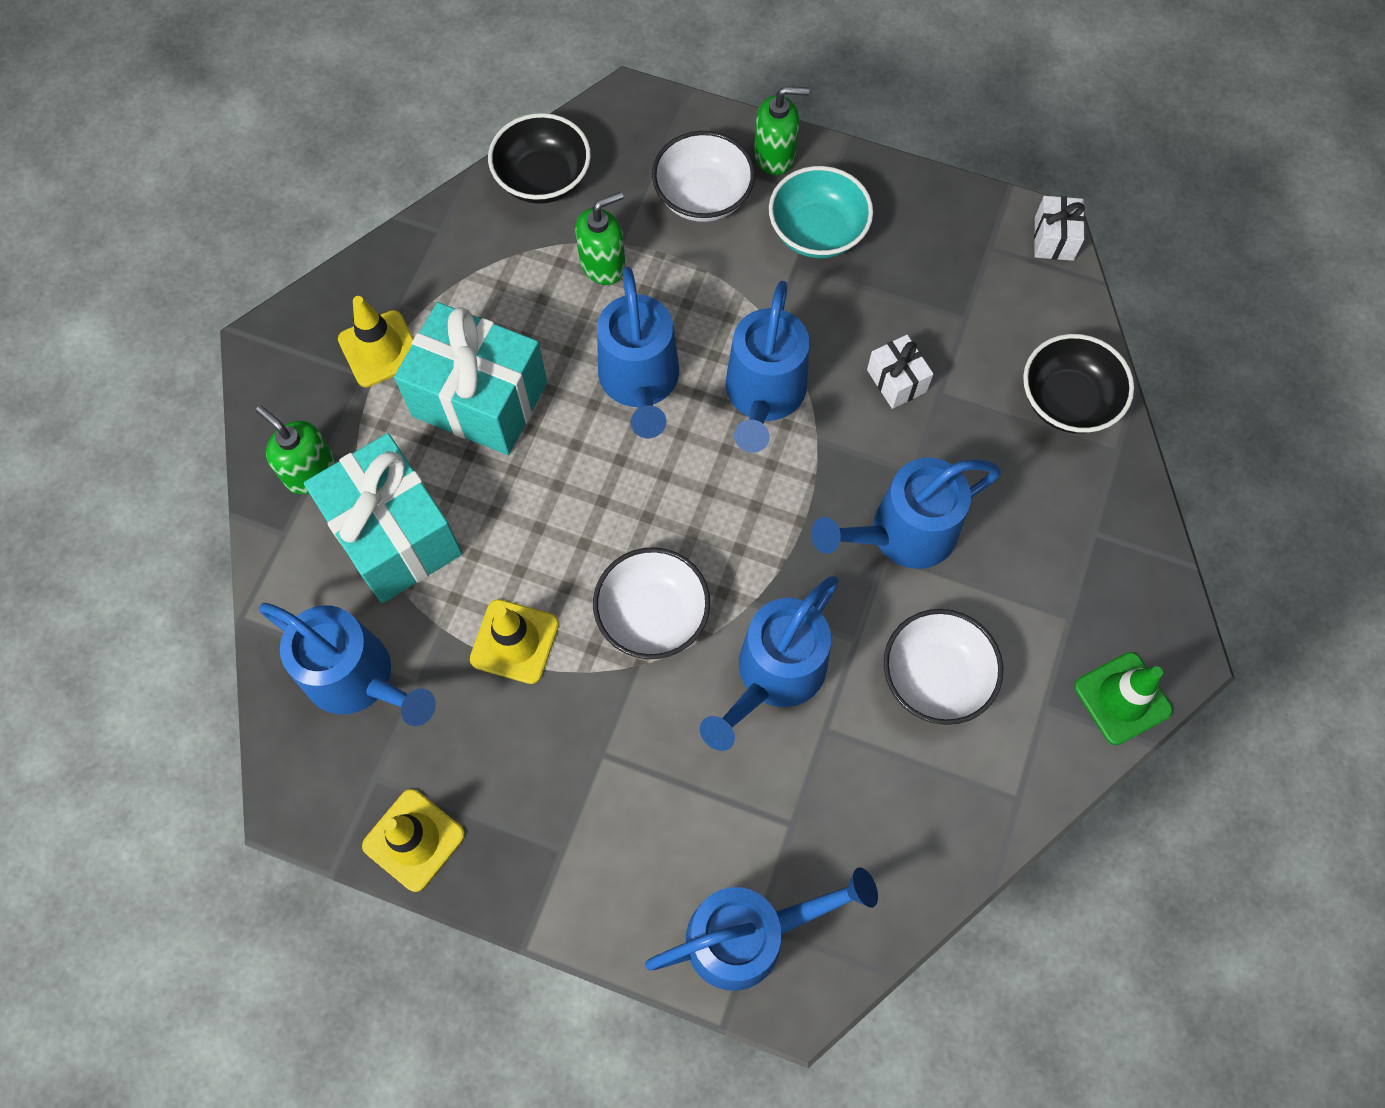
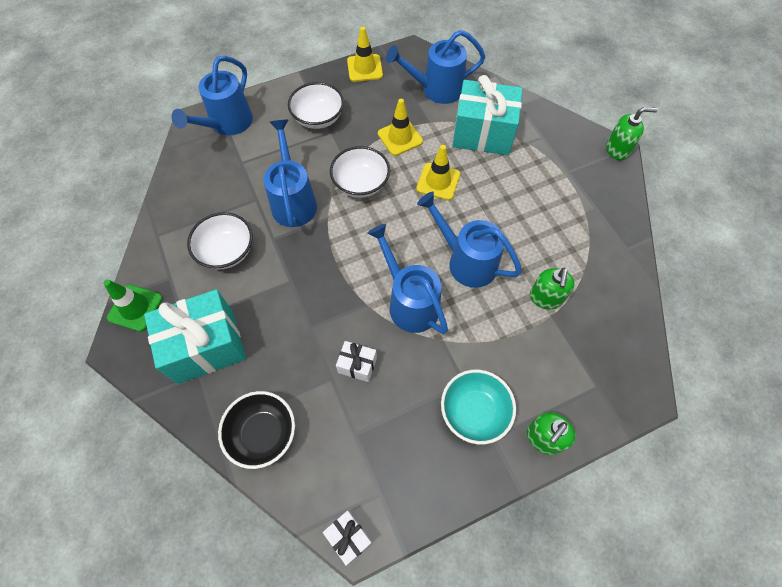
camera: 135 degrees right, 5 degrees down
green soap dispenser [256,406,335,494] -> green soap dispenser moved to [606,107,658,160]
yellow traffic cone [338,296,413,387] -> yellow traffic cone moved to [416,145,460,200]
turquoise gift [394,302,547,455] -> turquoise gift moved to [144,289,246,384]
black bowl [488,113,591,204] -> none
white bowl [652,131,755,222] -> white bowl moved to [288,82,344,129]
blue watering can [811,457,1001,569] -> none

